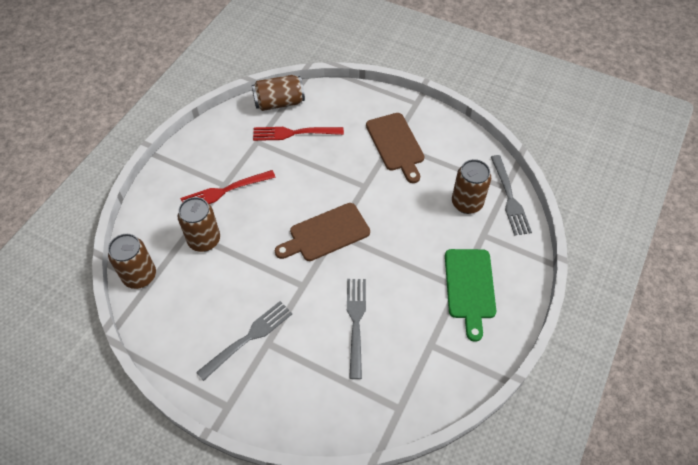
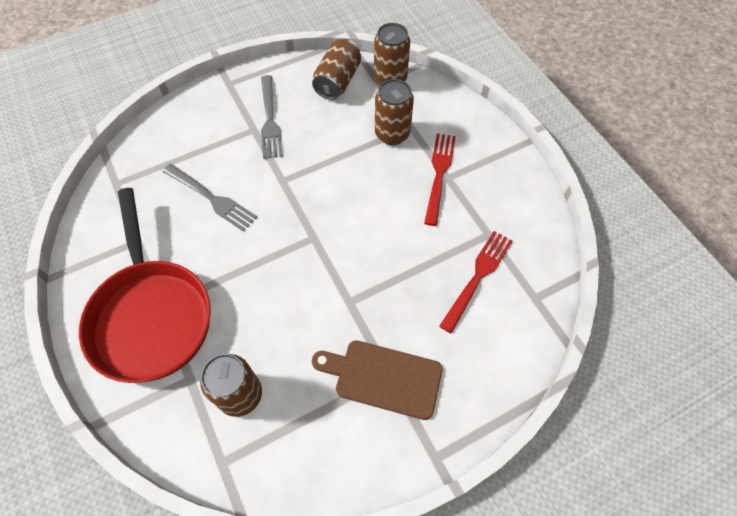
camera: 125 degrees right, 5 degrees up
brown can [252,75,305,111] -> brown can moved to [312,39,361,100]
brown cutting board [275,203,370,261] -> none
green cutting board [445,249,496,342] -> red pan [79,188,211,383]
grey fork [491,155,532,236] -> none

